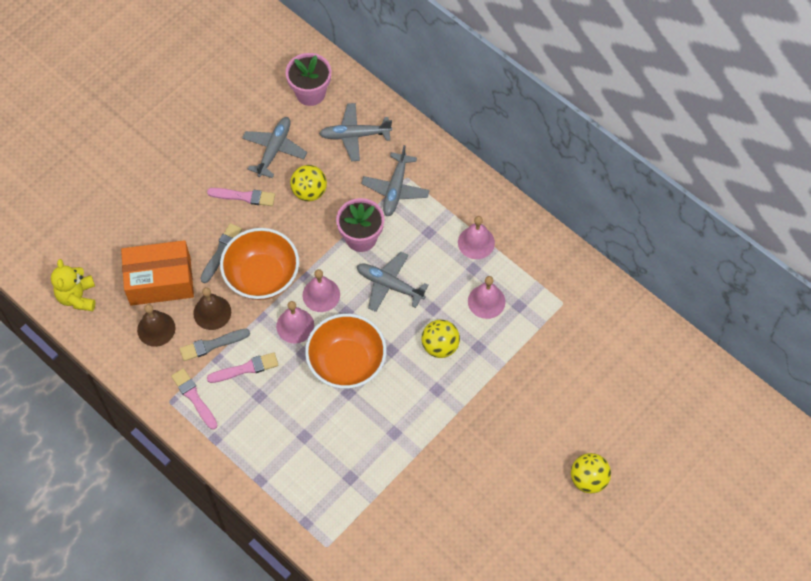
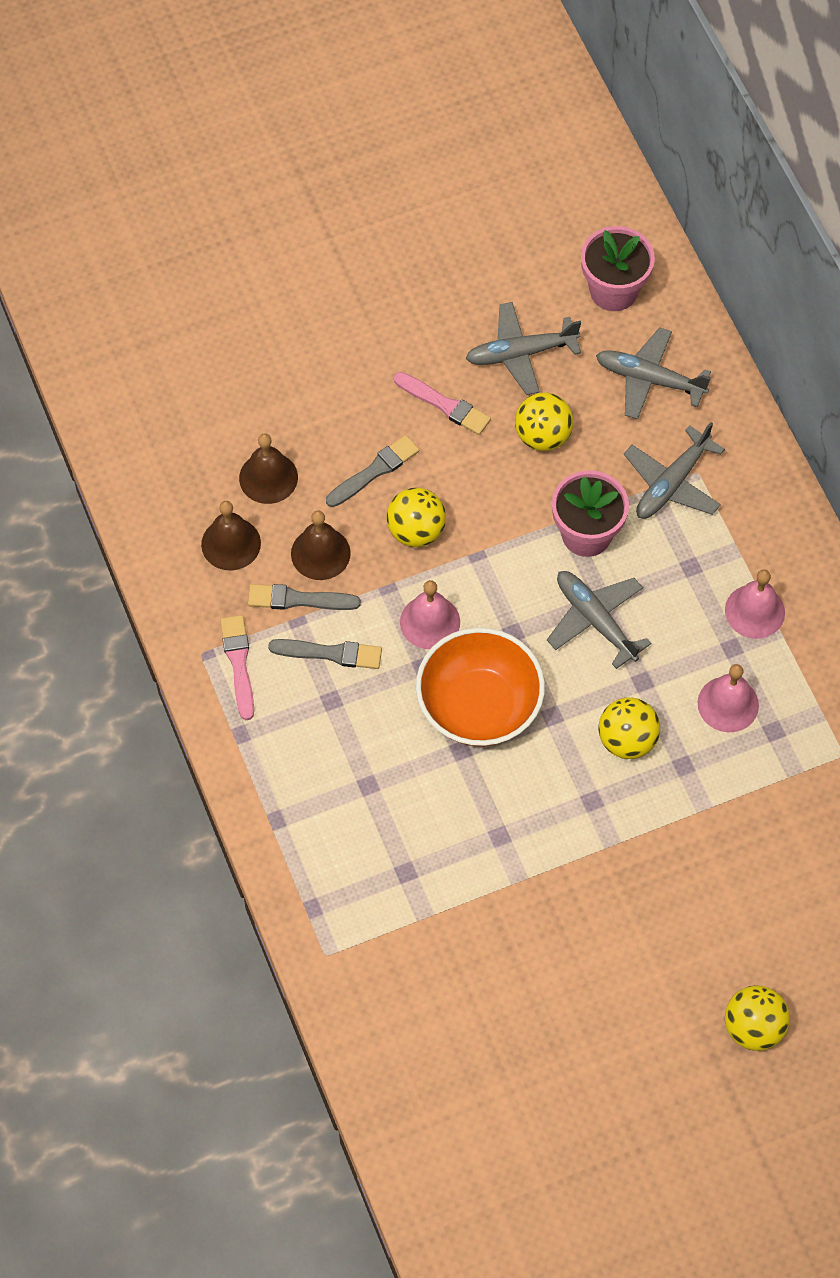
camera: 25 degrees right, 0 degrees up
yellow teddy bear [51,259,95,311] -> none
orange box [121,240,194,306] -> brown bell [239,433,298,504]
pink brush [207,352,278,383] -> grey brush [268,639,382,669]
orange bowl [220,228,299,300] -> yellow ball [386,487,446,547]
grey plane [242,117,307,178] -> grey plane turned 150 degrees counterclockwise [466,302,581,395]
pink bell [302,269,340,312] -> none

